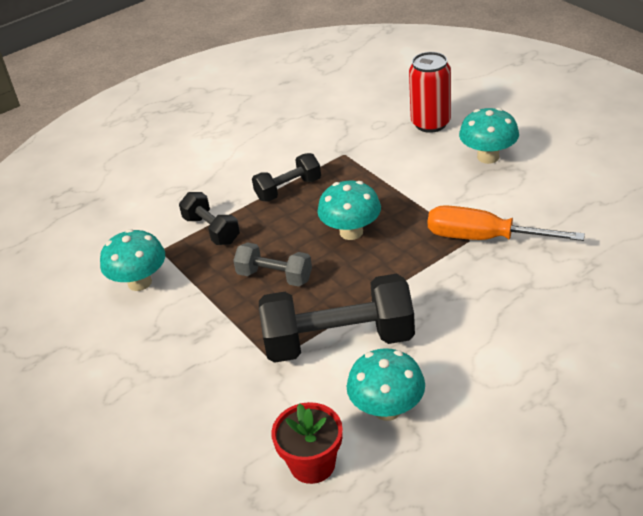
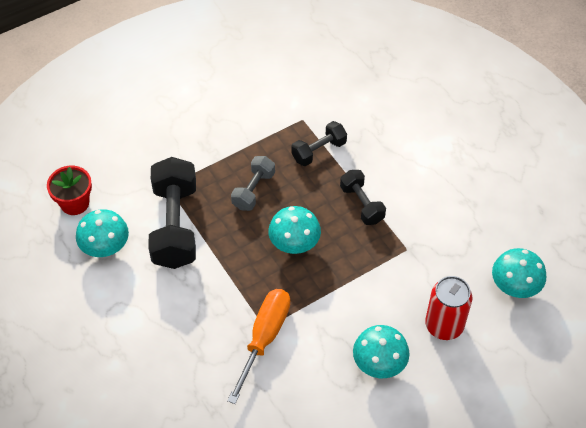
camera: 90 degrees right, 15 degrees up
turquoise mushroom [100,229,165,291] -> turquoise mushroom moved to [492,248,546,298]

